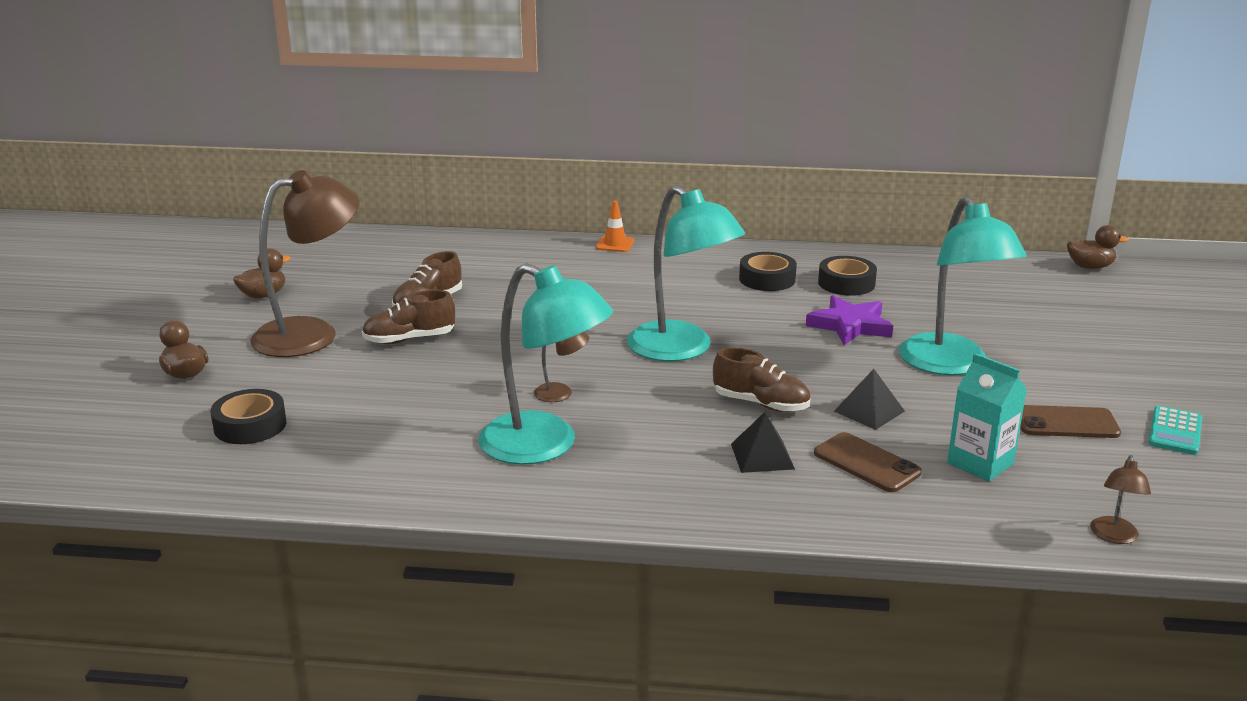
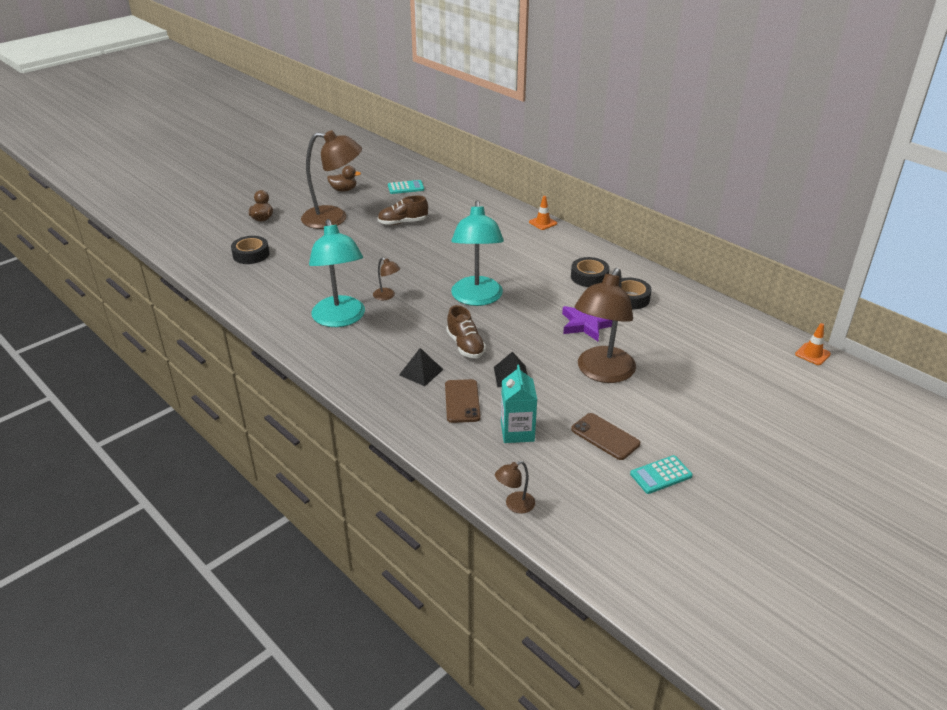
camera: 40 degrees right, 10 degrees up
brown shoe [362,290,455,344] -> none
turquoise lamp [899,196,1027,375] -> brown lamp [575,268,636,383]
brown duck [1067,225,1129,269] -> orange traffic cone [795,323,831,365]
none -> turquoise calculator [388,180,424,194]

